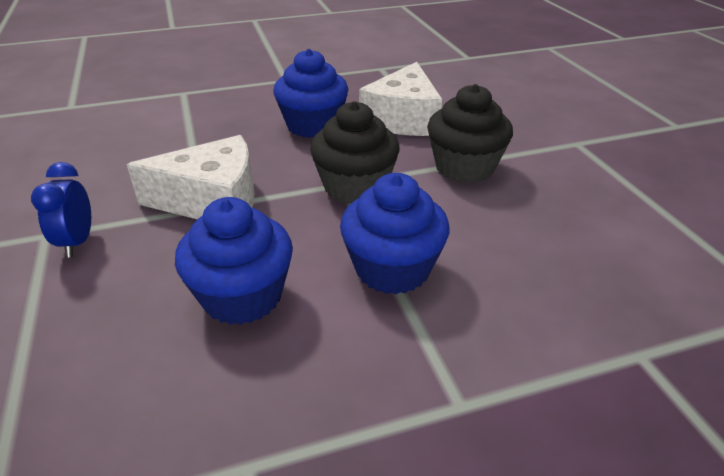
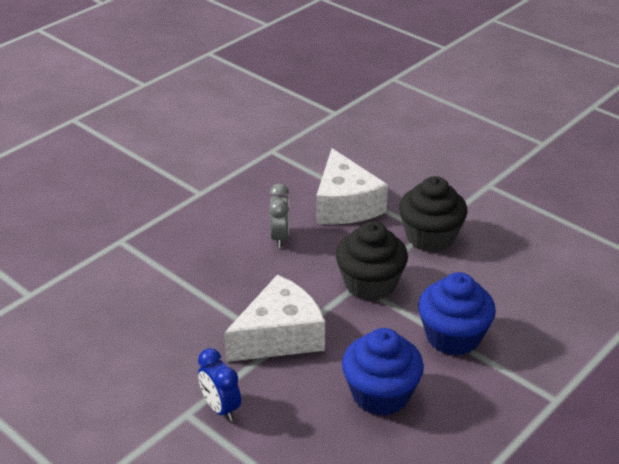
camera: 30 degrees left, 0 degrees up
blue cupcake [273,49,348,138] -> grey clock [269,184,289,248]

